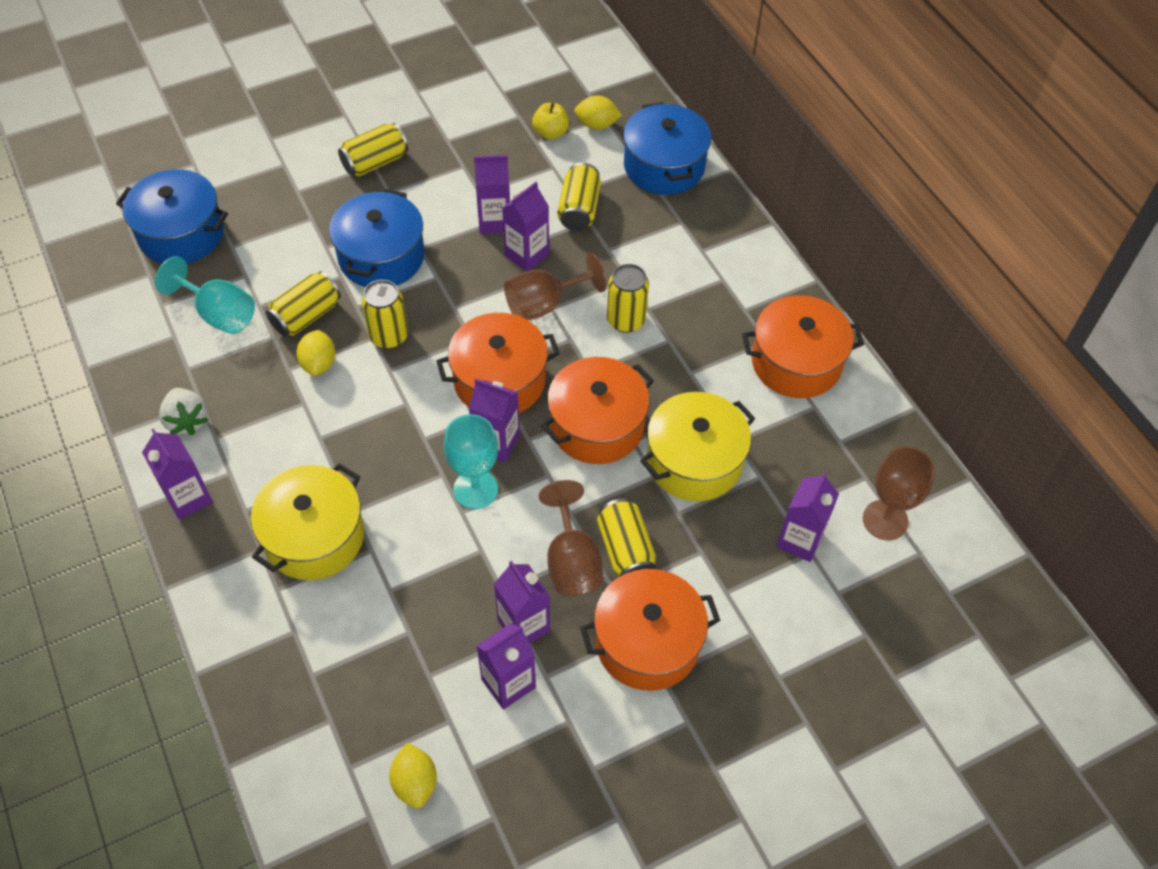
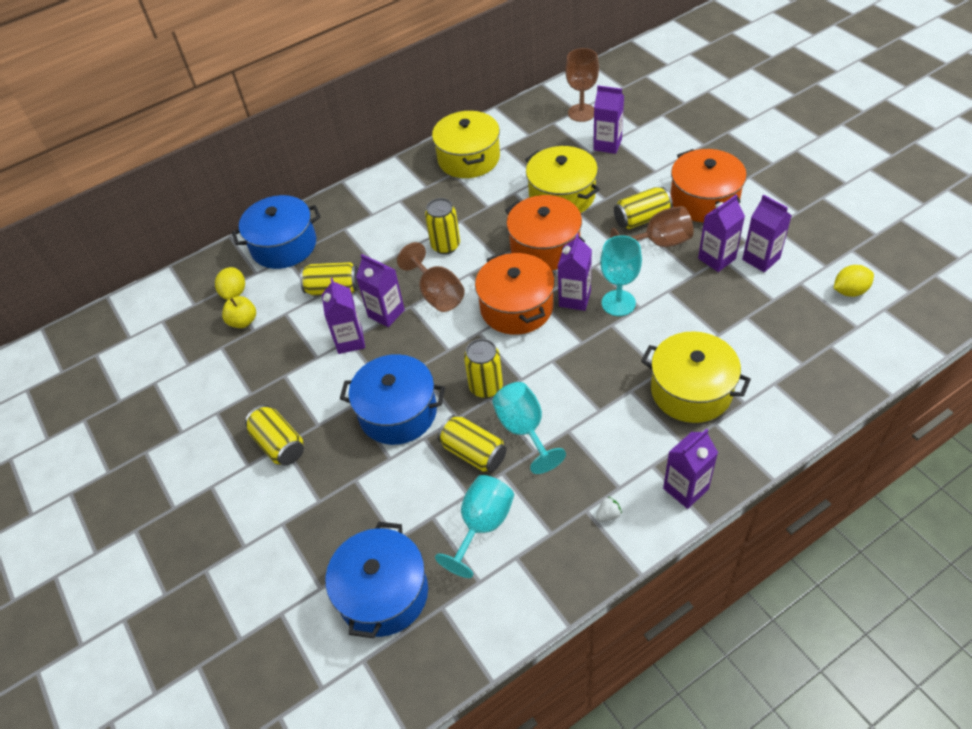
camera: 90 degrees left, 5 degrees down
white strawberry [159,388,209,435] -> white strawberry [596,497,622,522], size x0.53
yellow lemon [296,330,336,376] -> turquoise goblet [492,382,566,474]
orange pot [742,295,864,398] -> yellow pot [432,110,500,178]

